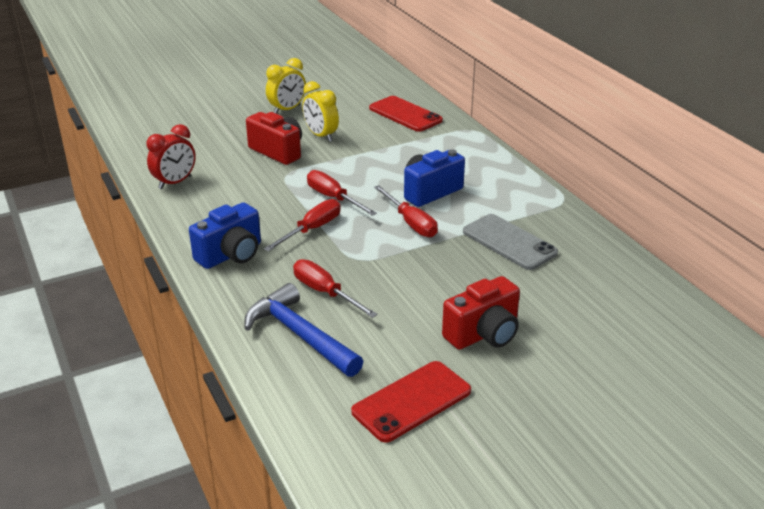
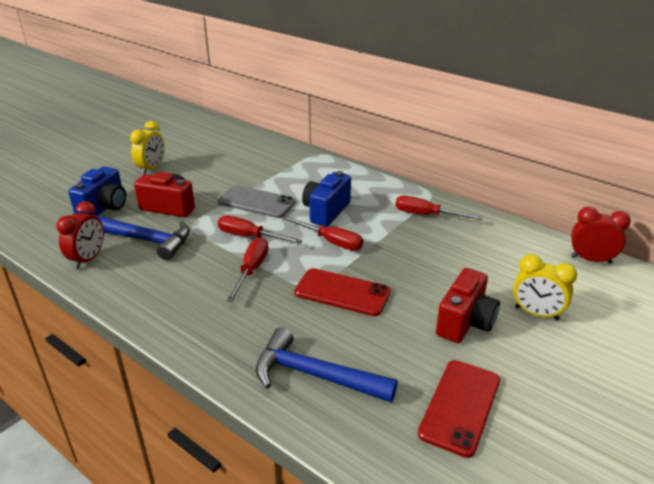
camera: 25 degrees left, 0 degrees up
blue camera [189,202,261,269] -> blue camera moved to [68,166,126,215]
red screwdriver [293,259,378,318] -> red screwdriver moved to [396,196,483,220]
yellow clock [302,81,339,142] -> yellow clock moved to [513,254,577,320]
red phone [369,96,443,132] -> red phone moved to [294,268,391,316]
grey phone [463,214,558,270] -> grey phone moved to [218,185,296,218]
none -> blue hammer [92,214,190,260]
none -> red clock [571,207,631,264]

